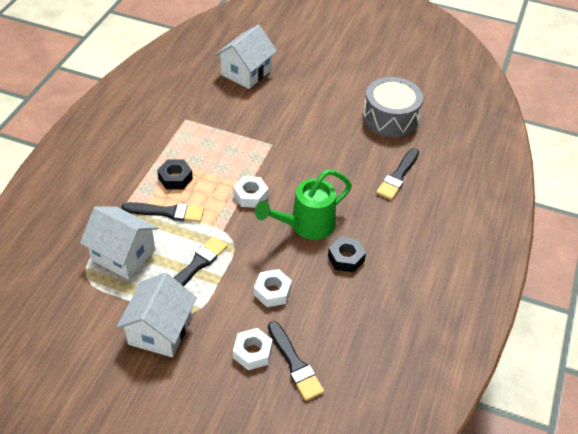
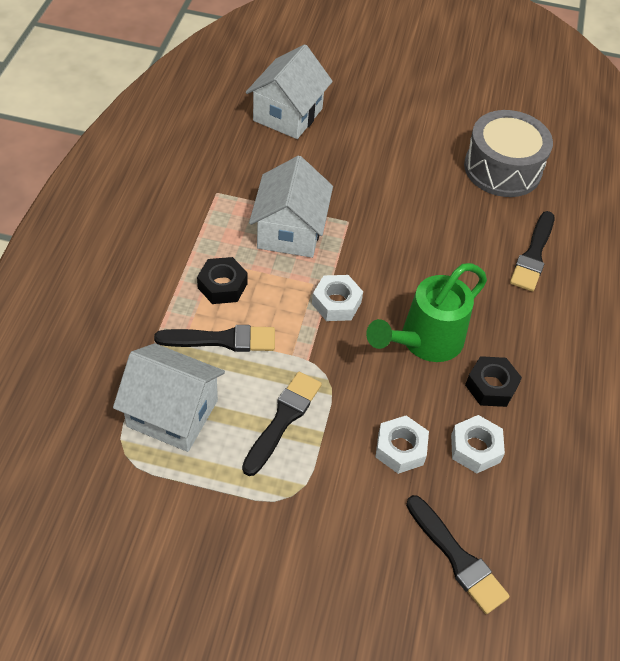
camera: 10 degrees left, 5 degrees up
white house [116,273,197,357] -> white house moved to [249,156,333,258]
white nut [233,328,272,370] -> white nut moved to [451,415,505,473]

